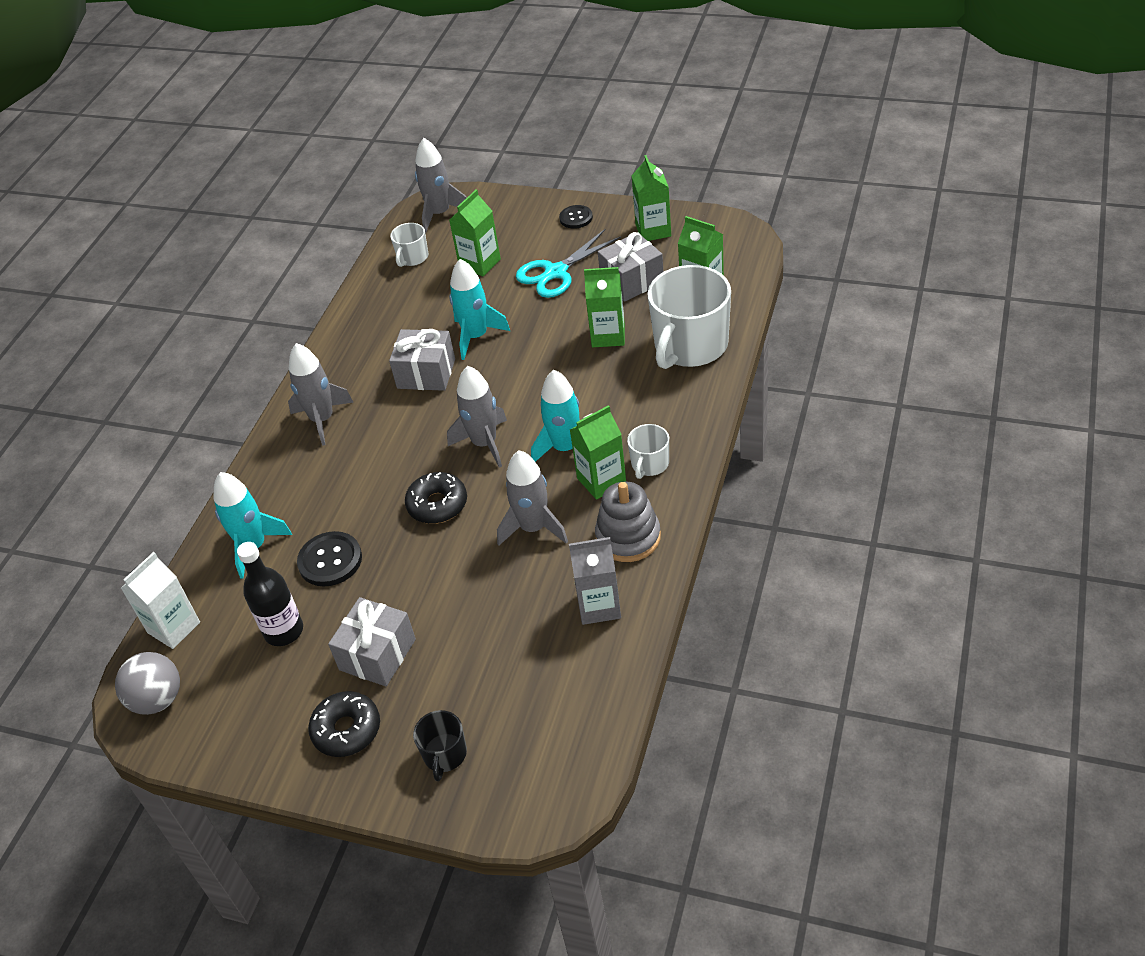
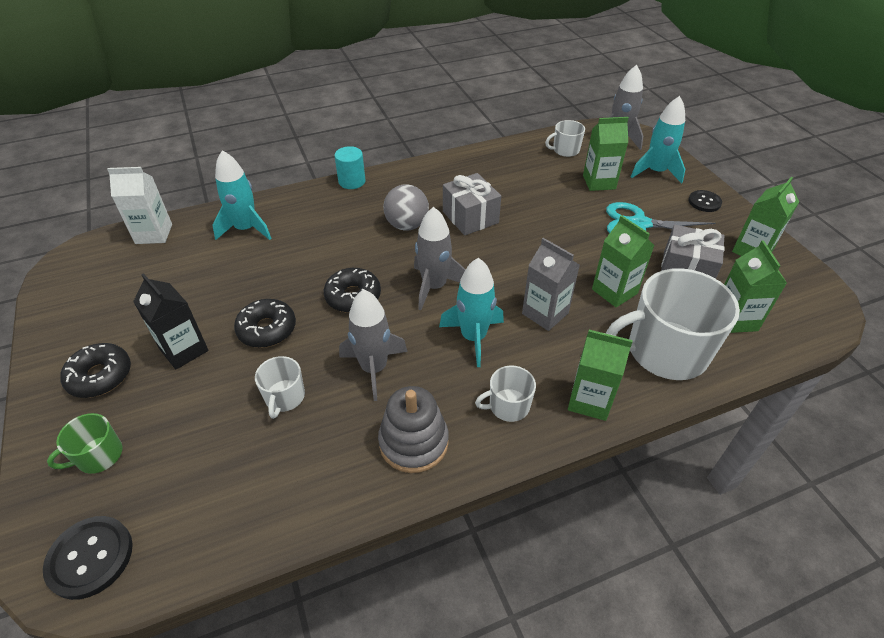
camera: 45 degrees right, 0 degrees up
grey ball [115,652,180,715] -> grey ball moved to [383,184,429,231]
black bottle [237,542,303,646] -> none
grey rocket [288,343,353,446] -> none
black button [297,531,362,586] -> black button moved to [43,516,133,600]
grey gift [328,597,416,687] -> black carton [133,273,209,369]
black mug [413,710,467,781] -> green mug [47,413,123,474]
turquoise rocket [449,259,510,360] -> turquoise rocket moved to [631,96,685,184]
grey carton [569,537,621,625] -> grey carton moved to [522,238,580,331]
green carton [570,405,626,500] -> green carton moved to [568,330,633,421]
none -> black donut [234,299,296,348]
none -> white mug [255,356,305,419]
none -> turquoise cylinder [335,146,365,189]

